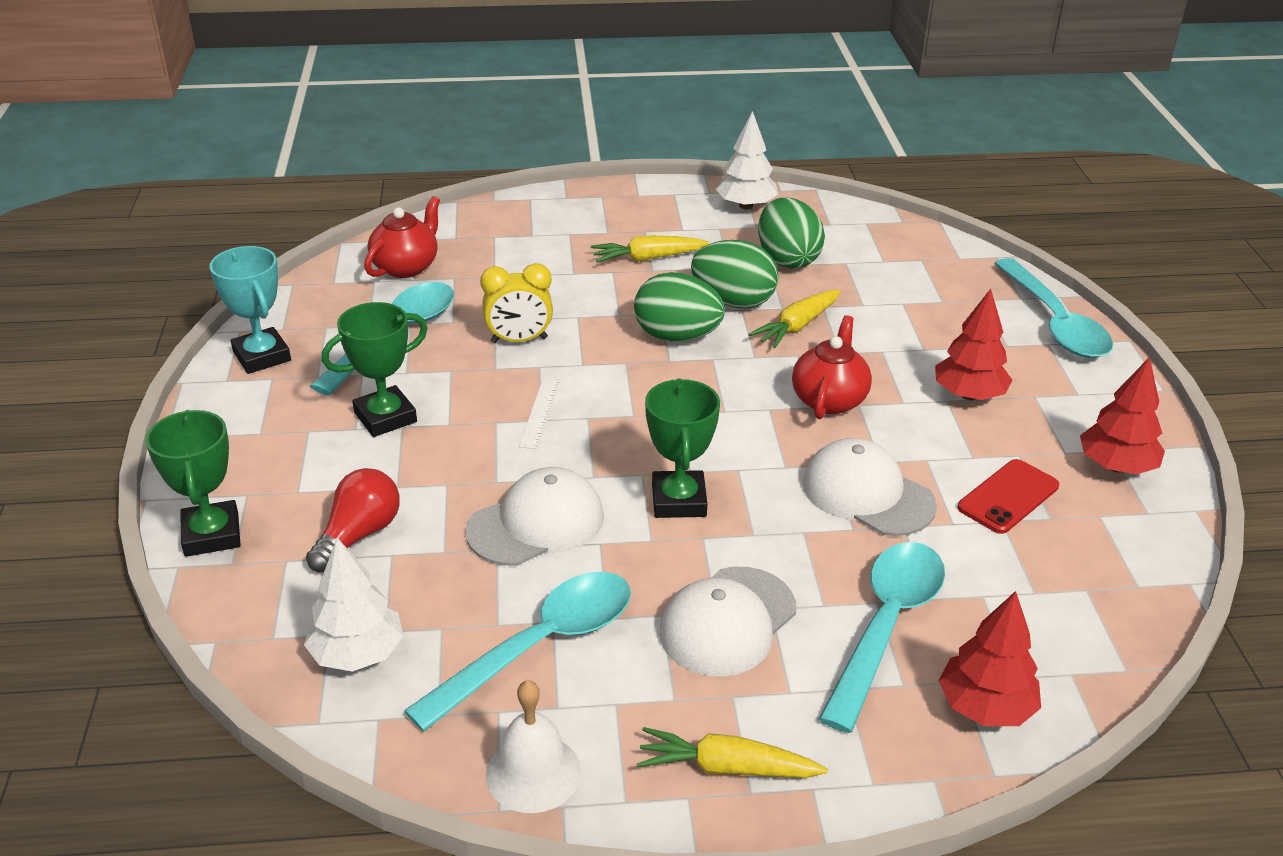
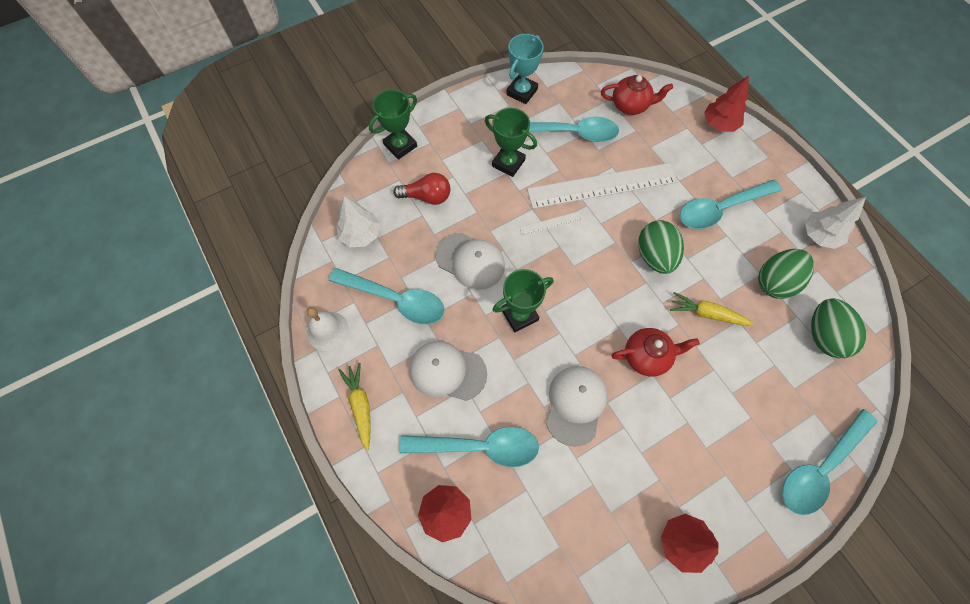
camera: 65 degrees right, 30 degrees up
yellow clock [480,263,553,343] -> white ruler [527,163,678,209]
yellow carrot [591,235,709,263] -> turquoise spoon [680,180,782,229]
green egg [691,240,779,309] -> green egg moved to [811,298,867,358]
red tree [935,289,1012,400] -> red tree moved to [704,75,749,132]
red phone [958,459,1059,534] -> none

